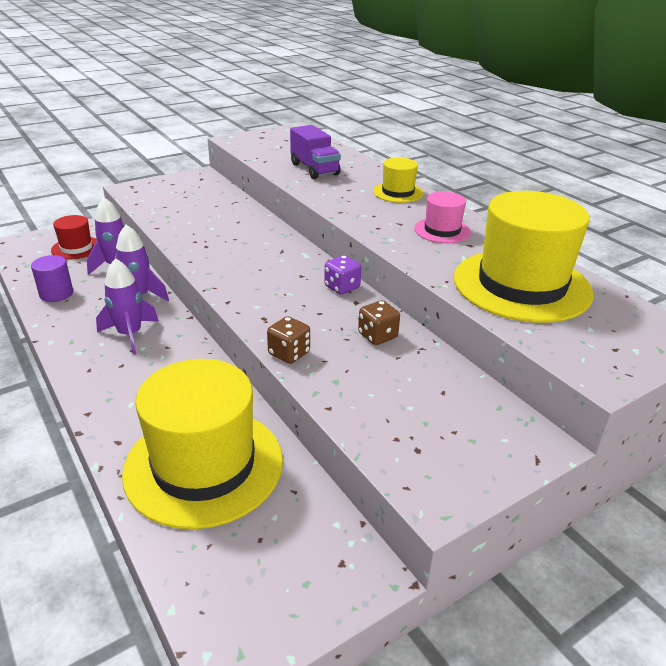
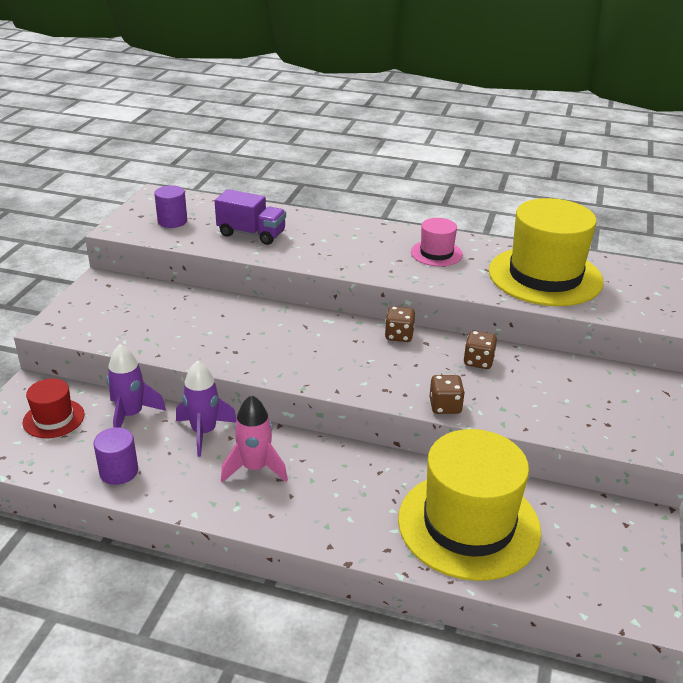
camera: 40 degrees left, 0 degrees up
purple rocket [96,258,159,355] -> pink rocket [221,395,288,482]
purple dice [324,255,361,295] -> brown dice [385,306,415,342]
yellow hat [373,157,423,203] -> none
none -> purple cylinder [154,185,187,228]

